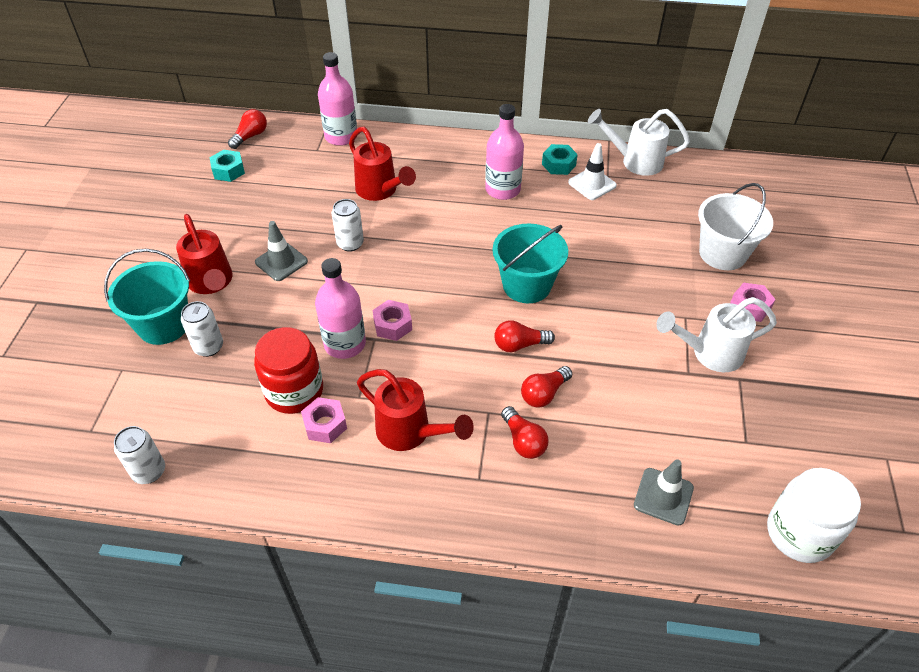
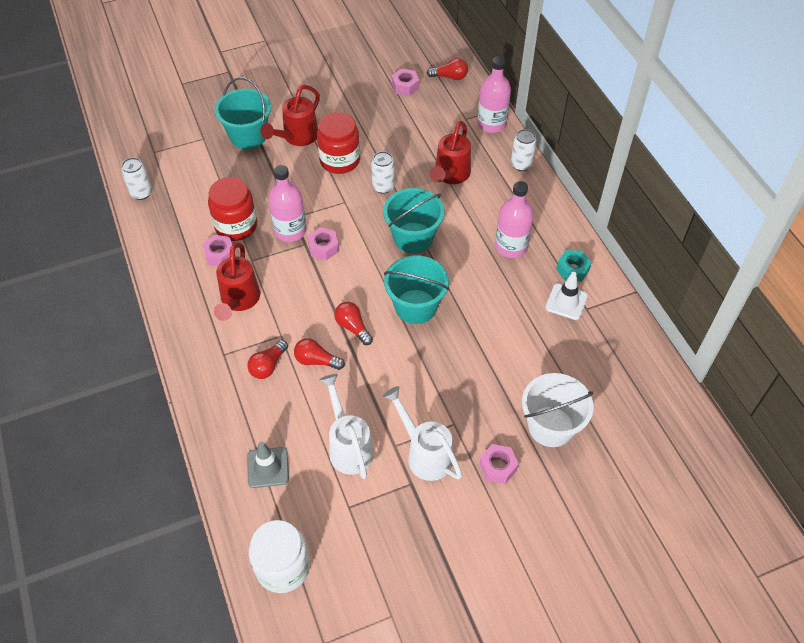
camera: 60 degrees right, 5 degrees up
white can [181,301,223,357] -> white can moved to [511,129,537,171]
turquoise nut [210,150,245,182] -> pink nut [392,69,419,96]
grey traffic cone [255,221,308,281] -> red jar [317,112,360,174]
white watering can [588,109,690,176] -> white watering can moved to [319,374,374,479]
none -> turquoise bucket [383,188,445,254]

